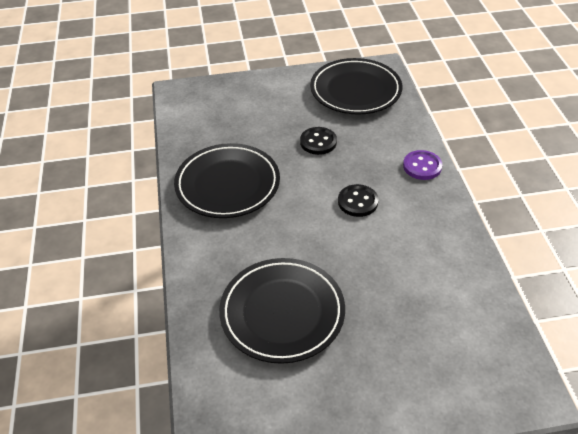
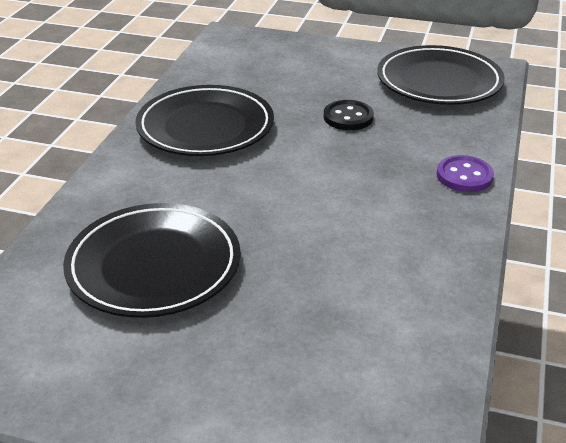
camera: 25 degrees right, 10 degrees down
black button [338,184,379,217] -> none

